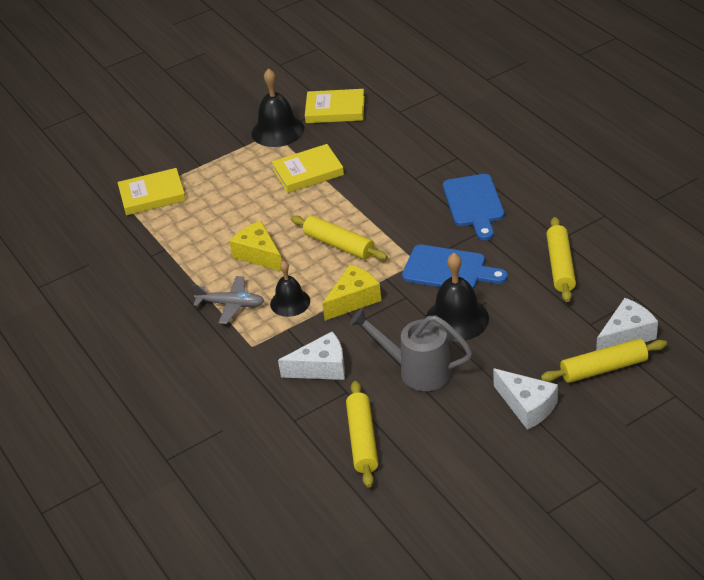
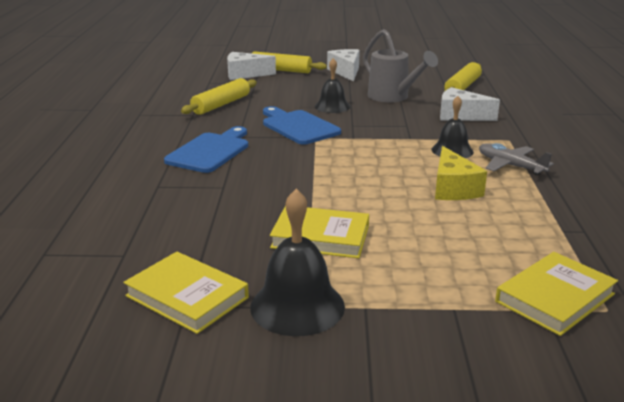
camera: 150 degrees left, 15 degrees down
yellow book [117,168,186,215] -> yellow book turned 60 degrees counterclockwise [495,252,618,336]
yellow rolling pin [291,215,388,260] -> none
yellow cheese [322,264,381,321] -> none
black bell [426,253,489,342] -> black bell [315,58,350,113], size x0.65

